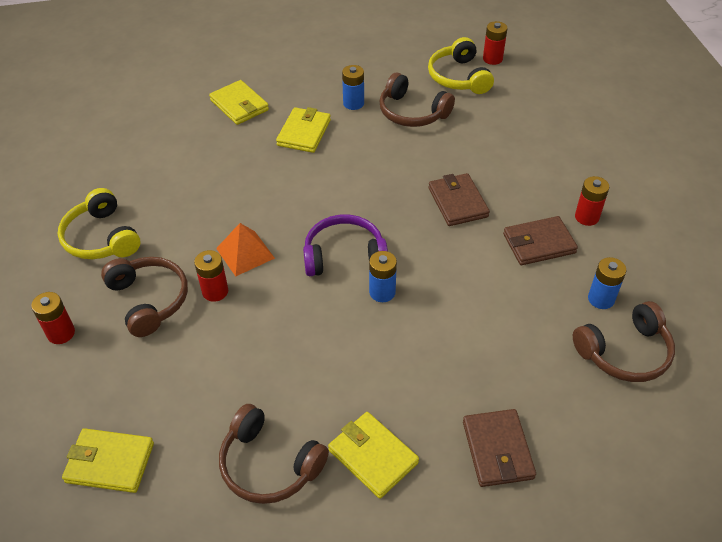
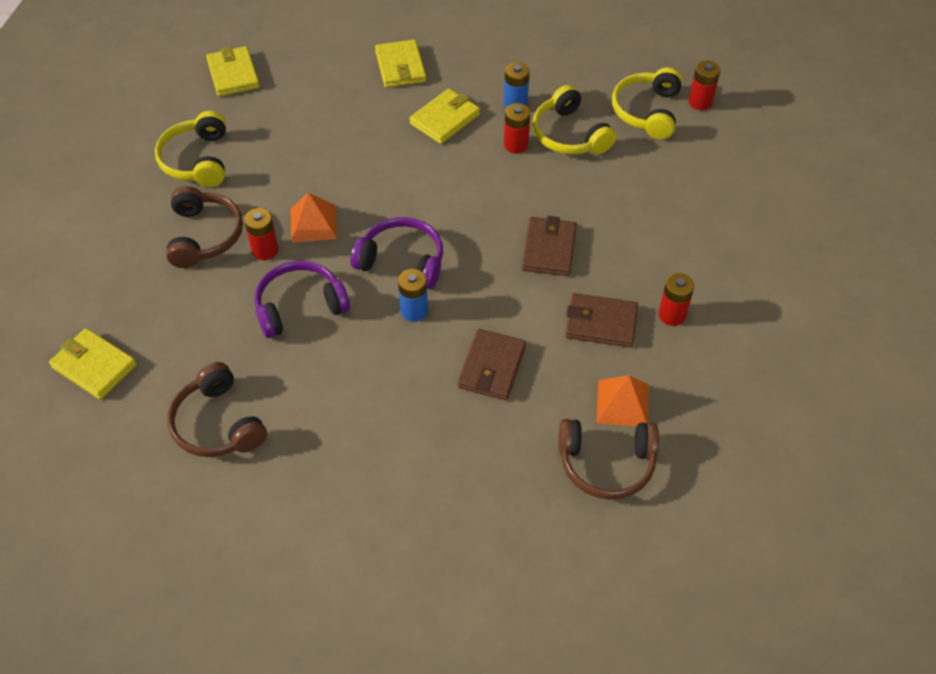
camera: 25 degrees right, 5 degrees up
red battery [31,292,75,344] -> red battery moved to [504,103,530,154]
yellow wallet [328,412,419,499] -> yellow wallet moved to [206,46,260,97]
brown headphones [379,73,455,127] -> yellow headphones [532,85,616,155]
brown wallet [463,409,536,487] -> brown wallet moved to [457,329,526,400]
blue battery [588,257,626,309] -> orange pyramid [597,375,649,427]
none -> purple headphones [255,261,350,338]

